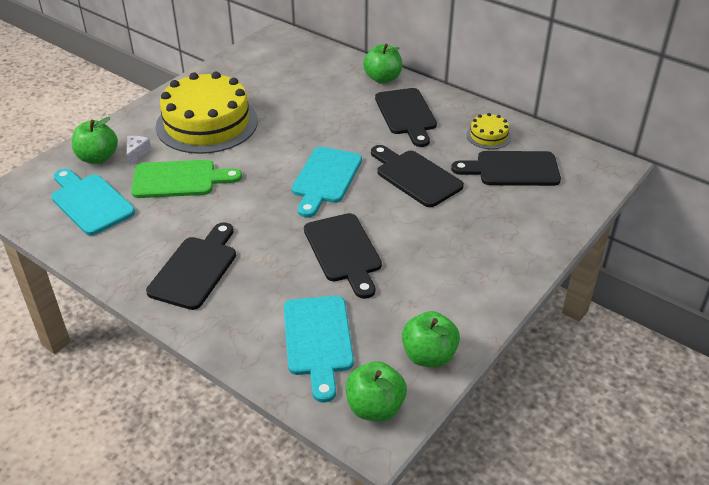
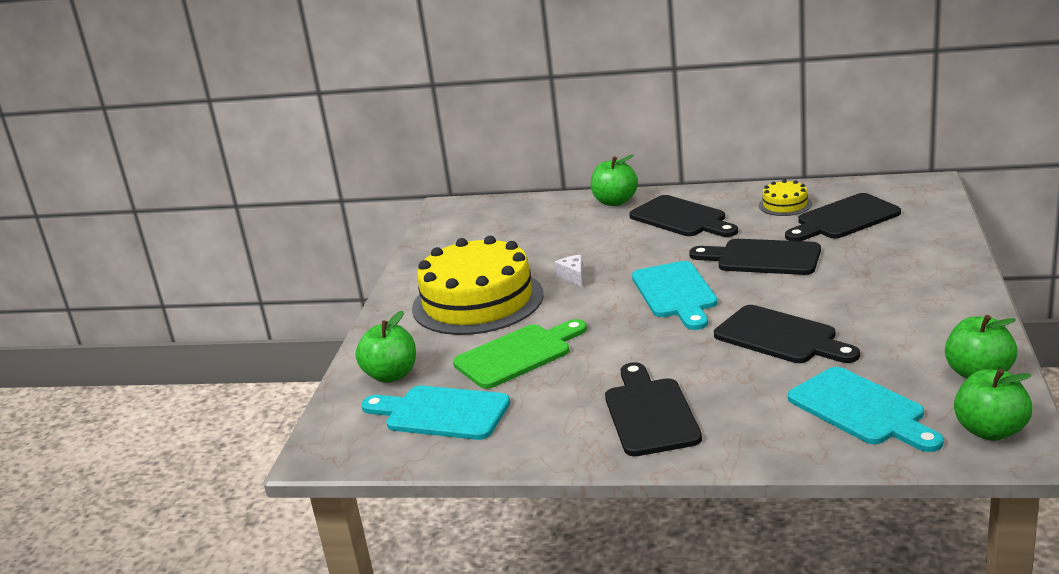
camera: 25 degrees left, 15 degrees down
white cheese [127,136,151,166] -> white cheese moved to [555,255,583,287]

